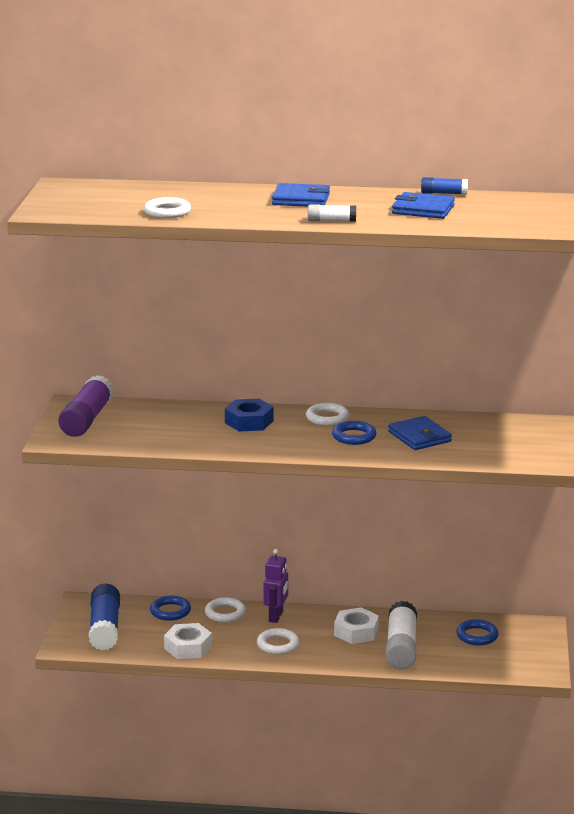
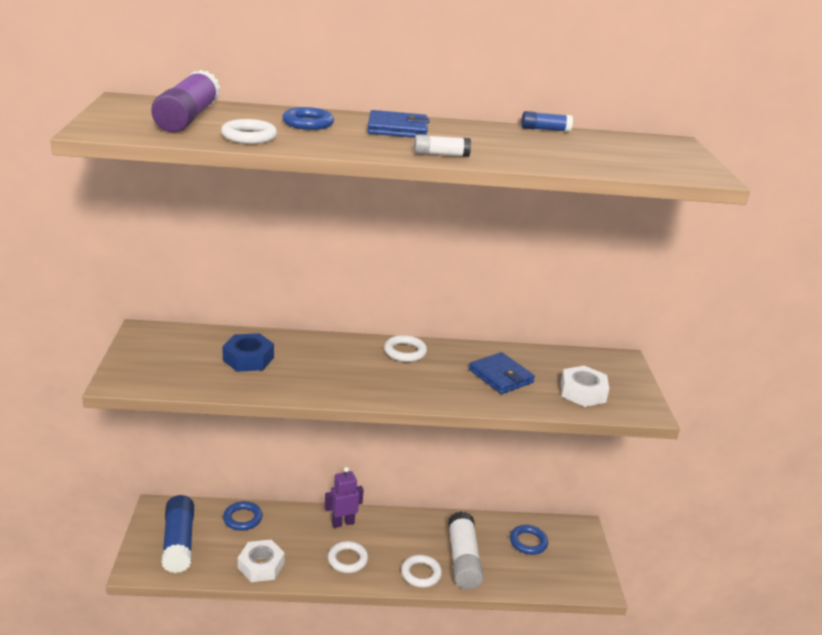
camera: 10 degrees left, 5 degrees up
purple glue stick [58,375,114,437] -> purple glue stick moved to [151,70,220,133]
white ring [205,597,246,623] -> white ring moved to [401,555,442,588]
blue nut [225,399,274,431] -> blue nut moved to [222,333,274,372]
purple robot [264,549,288,623] -> purple robot turned 120 degrees counterclockwise [324,467,364,528]
blue ring [332,421,377,445] -> blue ring moved to [282,107,334,130]
white nut [334,607,379,644] -> white nut moved to [561,366,609,407]
blue wallet [392,192,455,219] -> none

